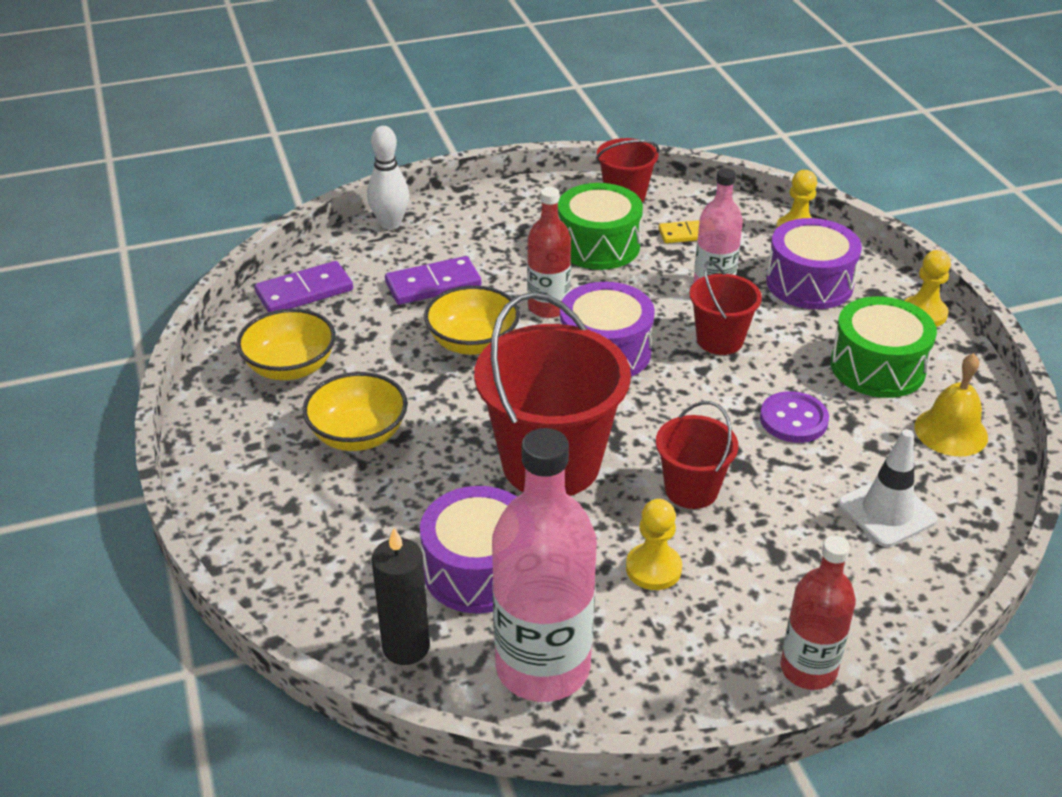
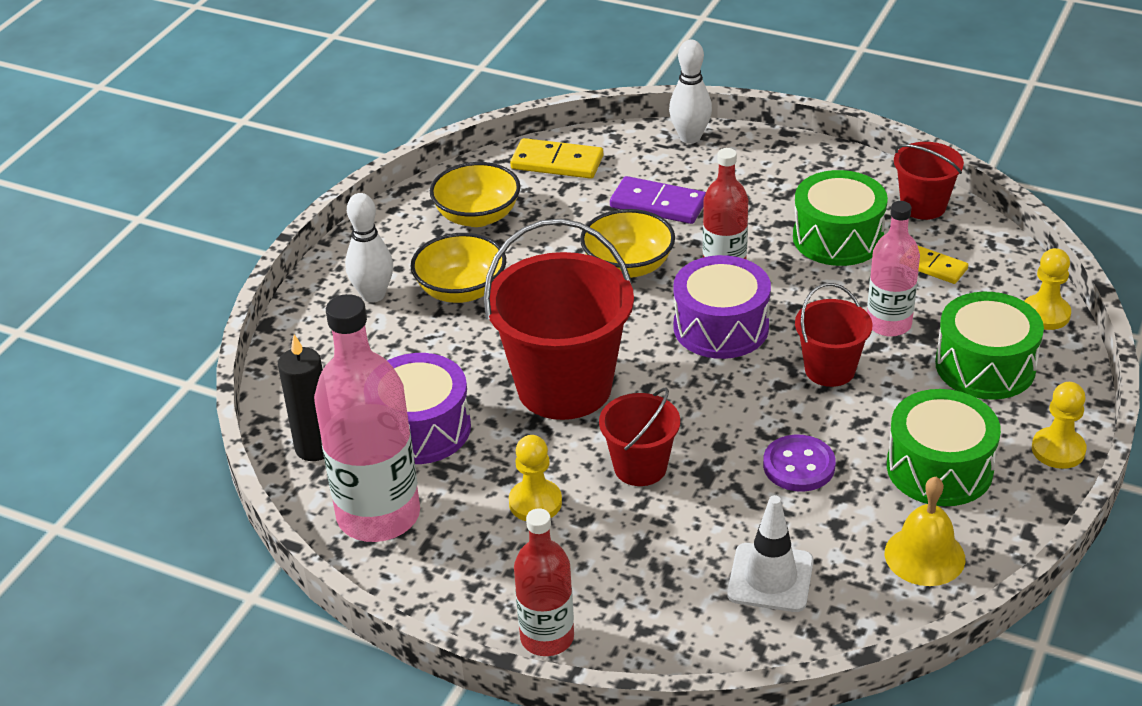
camera: 45 degrees right, 0 degrees up
purple domino [254,261,353,312] -> yellow domino [510,138,603,179]
purple drum [766,218,862,309] -> green drum [935,292,1044,400]
none -> white bowling pin [345,193,393,302]

